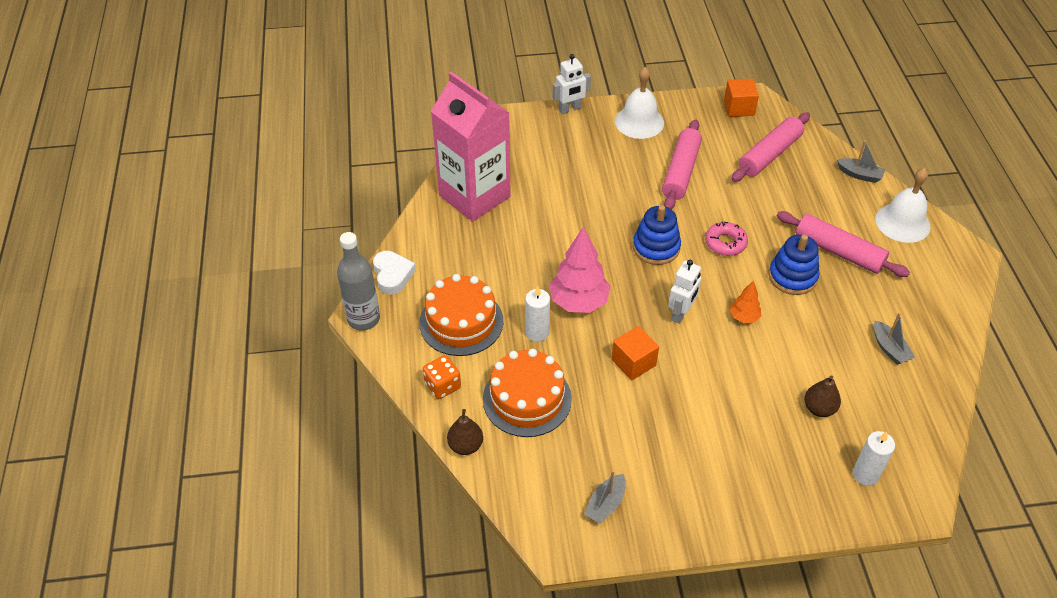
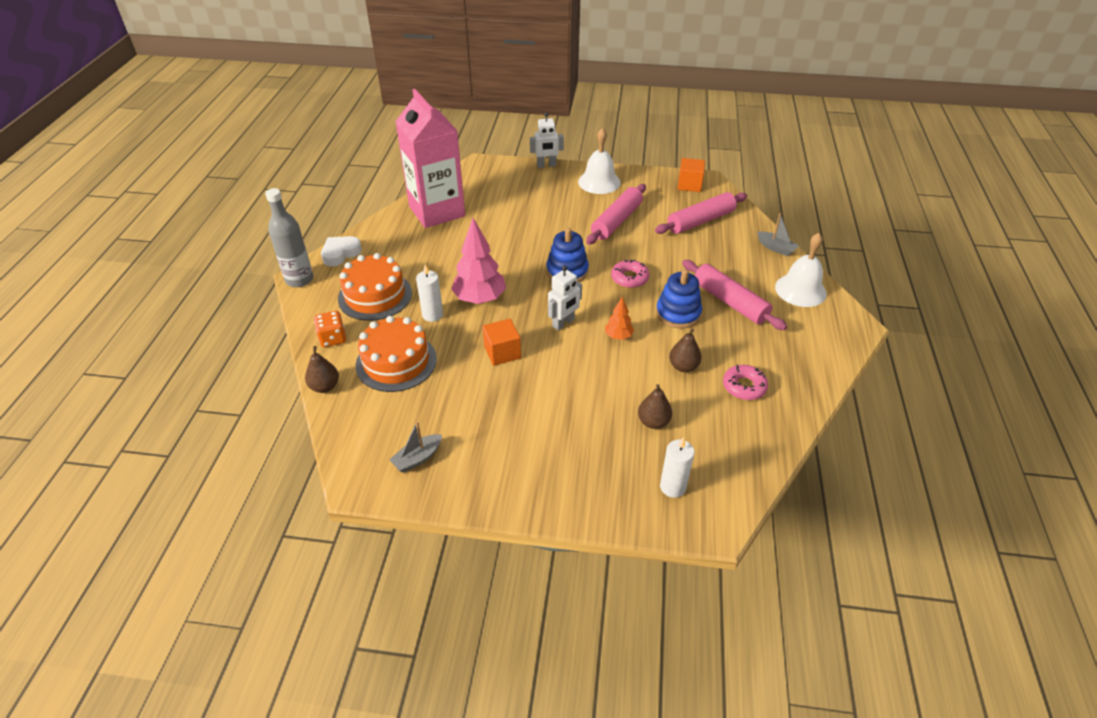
camera: 15 degrees right, 5 degrees down
white heart [373,251,416,295] -> white heart turned 135 degrees counterclockwise [321,236,362,266]
grey boat [874,313,915,365] -> pink donut [723,365,768,400]
none -> brown pear [669,329,702,372]

